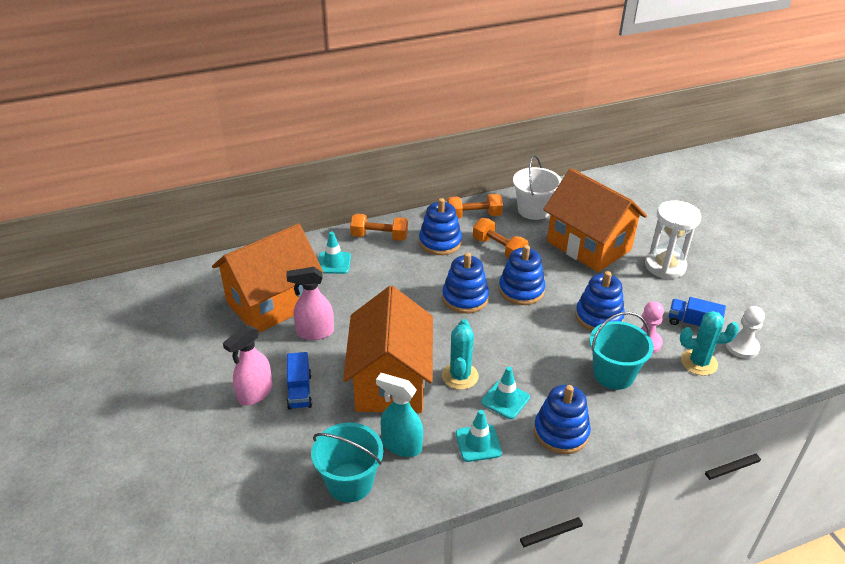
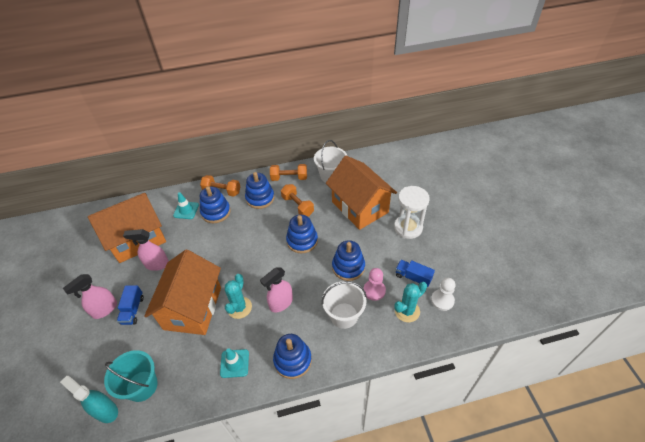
camera: 10 degrees right, 10 degrees up
turquoise spray bottle [376,373,423,457] -> turquoise spray bottle moved to [60,376,118,423]
blue stacking toy [442,252,489,314] -> blue stacking toy moved to [200,186,231,223]
turquoise traffic cone [481,367,530,419] -> none
turquoise bucket [590,312,653,390] -> white bucket [322,281,367,329]
turquoise cactus [680,311,739,376] -> turquoise cactus turned 45 degrees counterclockwise [394,282,427,322]
none -> pink spray bottle [260,267,293,312]

